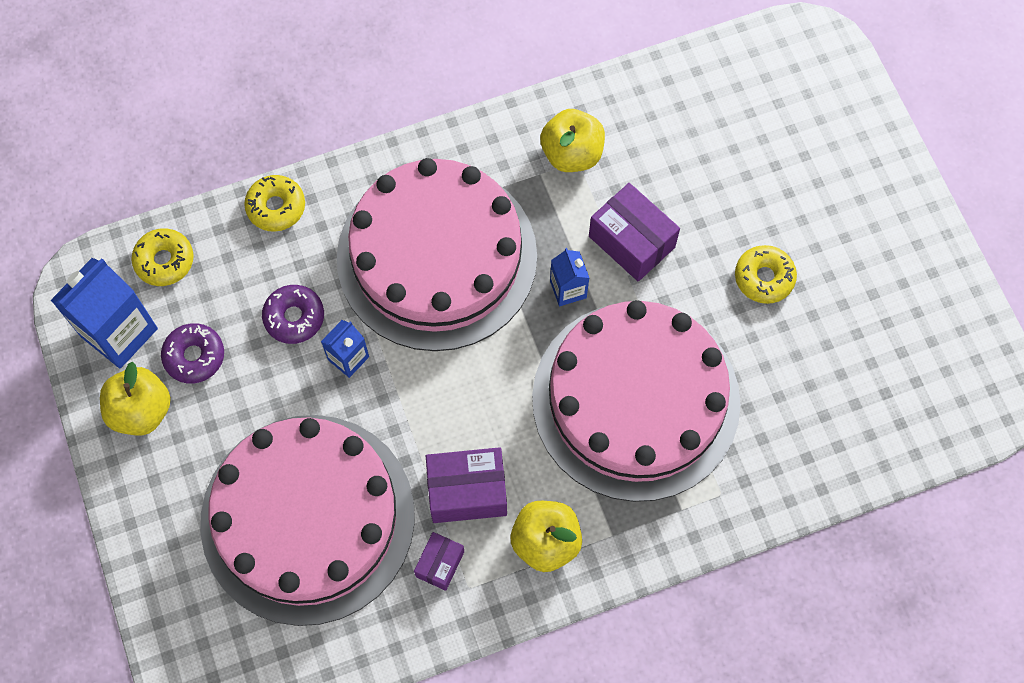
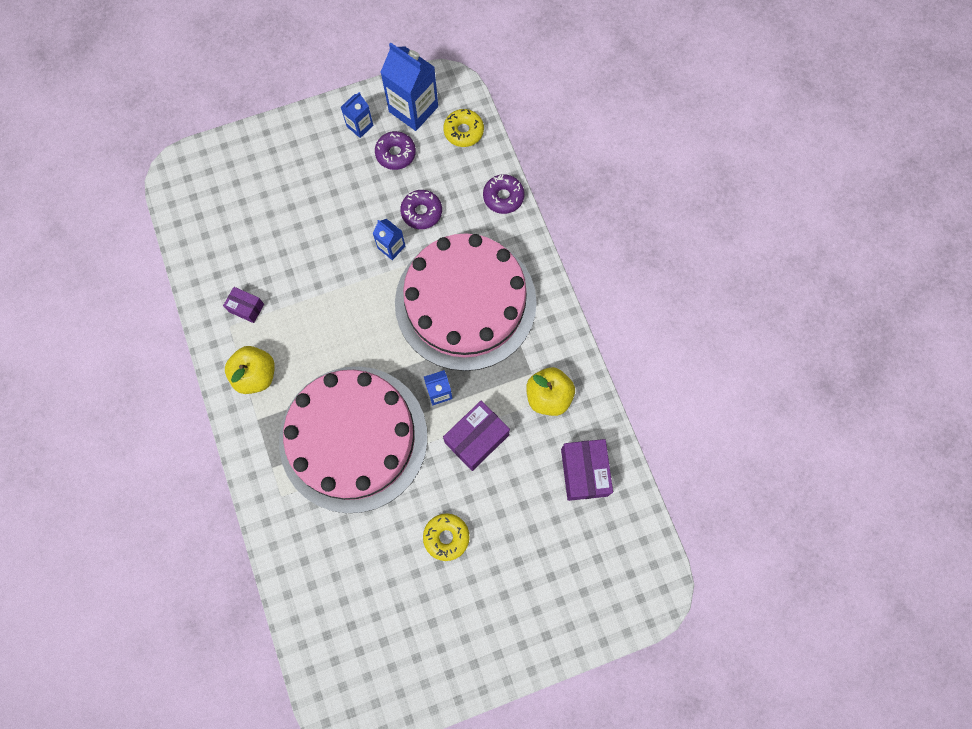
camera: 90 degrees right, 5 degrees up
yellow apple [100,362,171,435] -> blue carton [341,92,373,138]
pink cake [200,415,415,626] -> none
yellow donut [244,175,305,232] -> purple donut [483,174,525,214]
purple box [426,447,507,523] -> purple box moved to [561,439,613,501]

